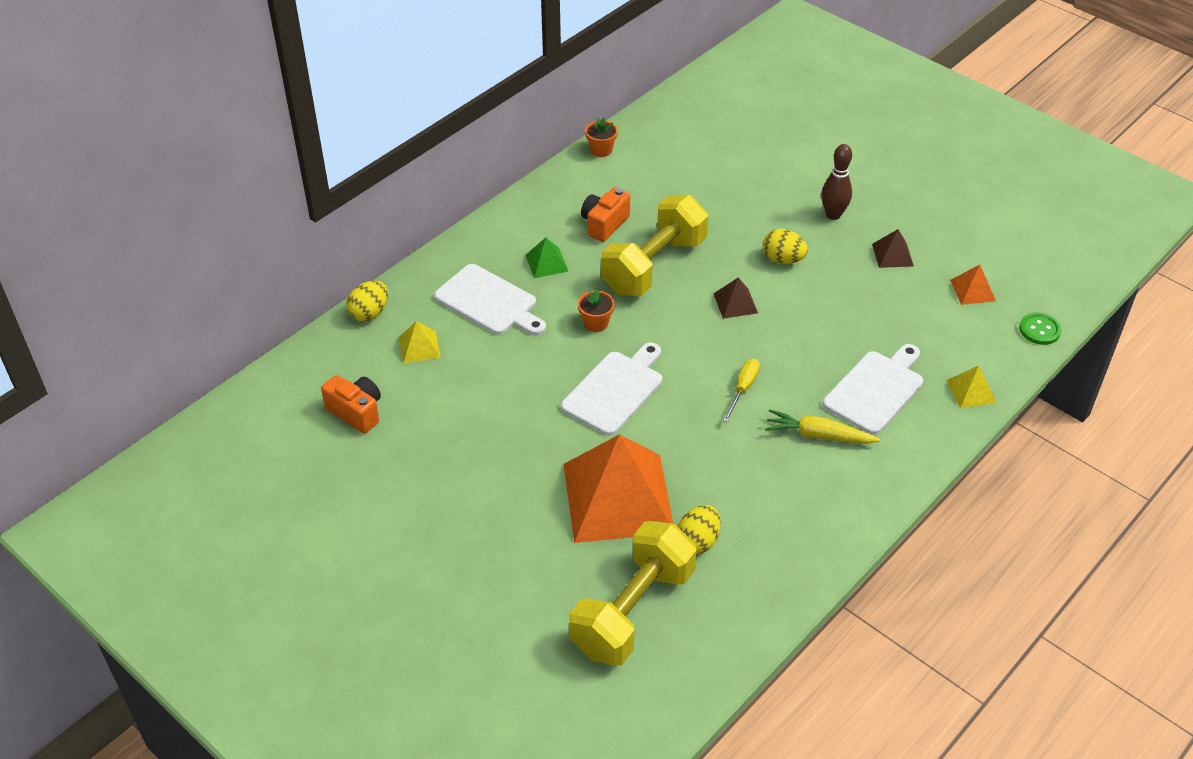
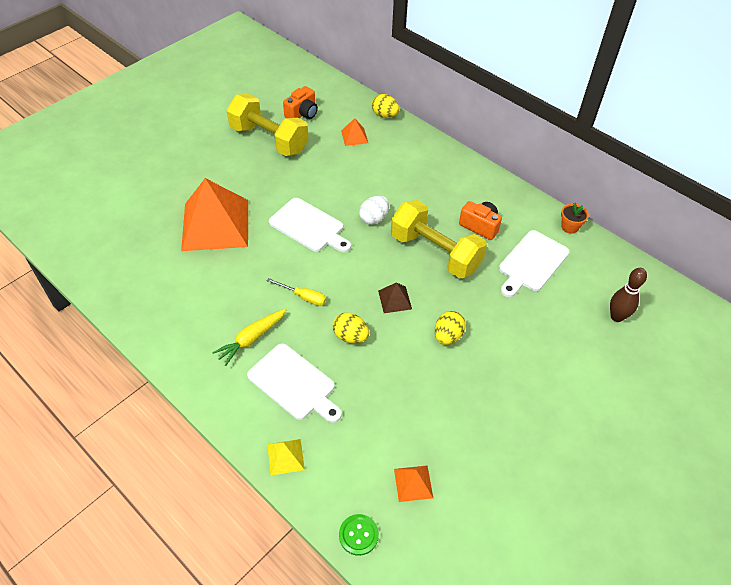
camera: 90 degrees right, 5 degrees up
yellow pyramid [399,321,441,363] -> orange pyramid [341,118,368,146]
white cutting board [434,264,546,335] -> white cutting board moved to [499,230,570,297]
green pyramid [526,237,568,278] -> none
yellow dumbbell [569,521,697,666] -> yellow dumbbell moved to [227,94,309,156]
orange flower pot [578,288,615,332] -> white egg [359,196,389,225]
yellow egg [677,505,721,554] -> yellow egg moved to [333,312,369,343]
yellow carrot [765,409,880,444] -> yellow carrot turned 150 degrees counterclockwise [212,308,287,366]
brown bowling pin [821,144,852,220] -> brown bowling pin moved to [610,268,647,322]
brown pyramid [872,229,914,268] -> none

